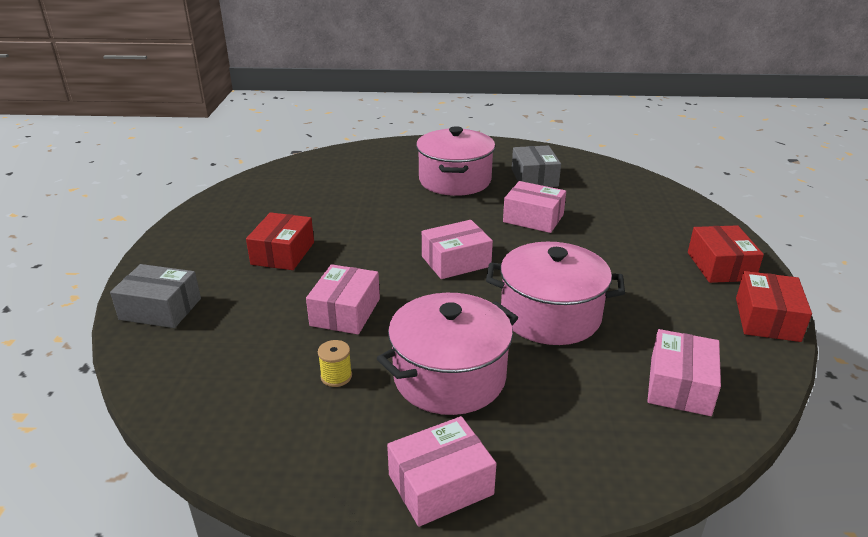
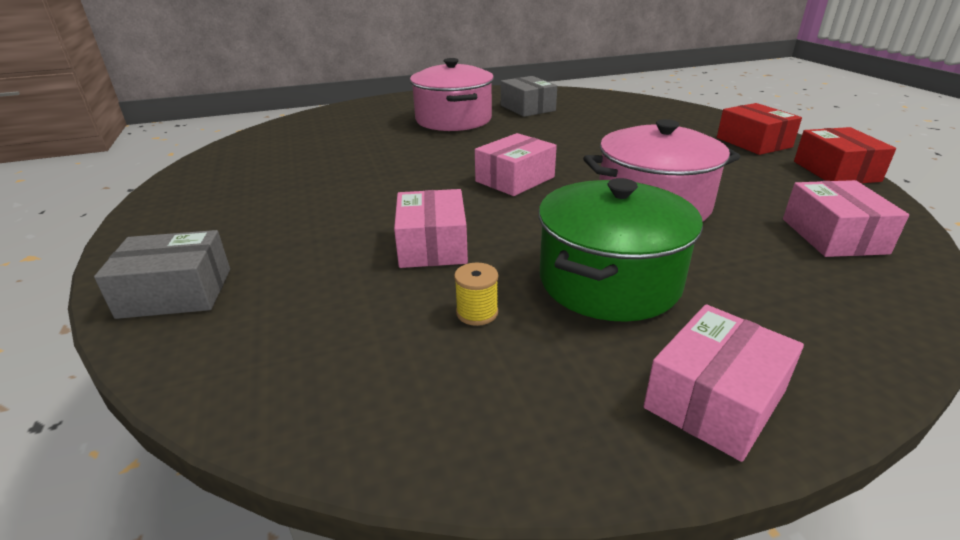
camera: 20 degrees left, 0 degrees up
red box [246,212,314,270] -> none
pink pot [377,293,518,415] -> green pot [538,178,703,322]
pink box [503,181,566,233] -> none

